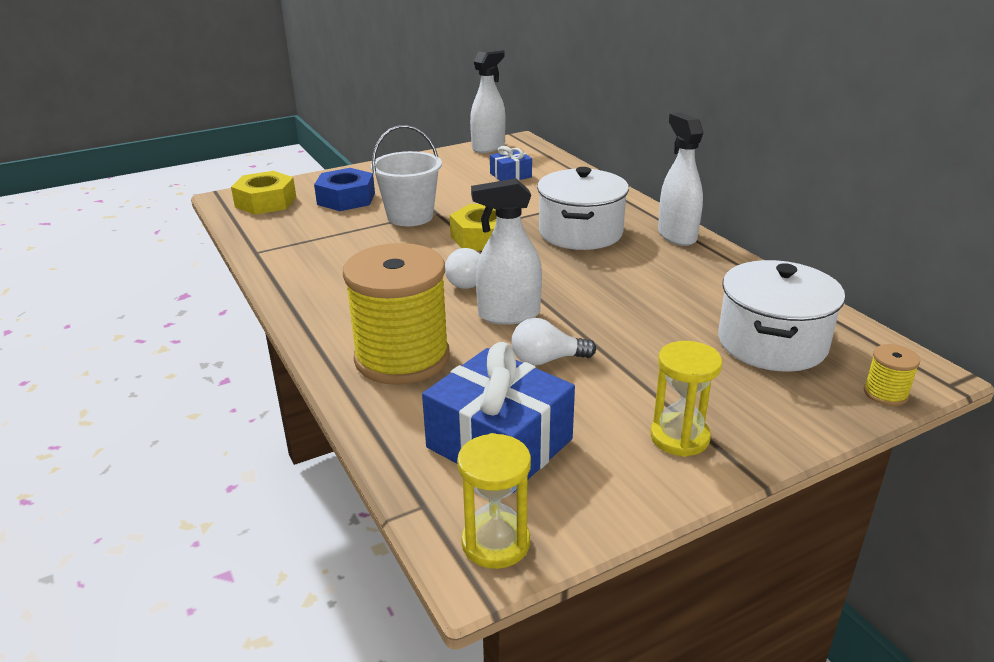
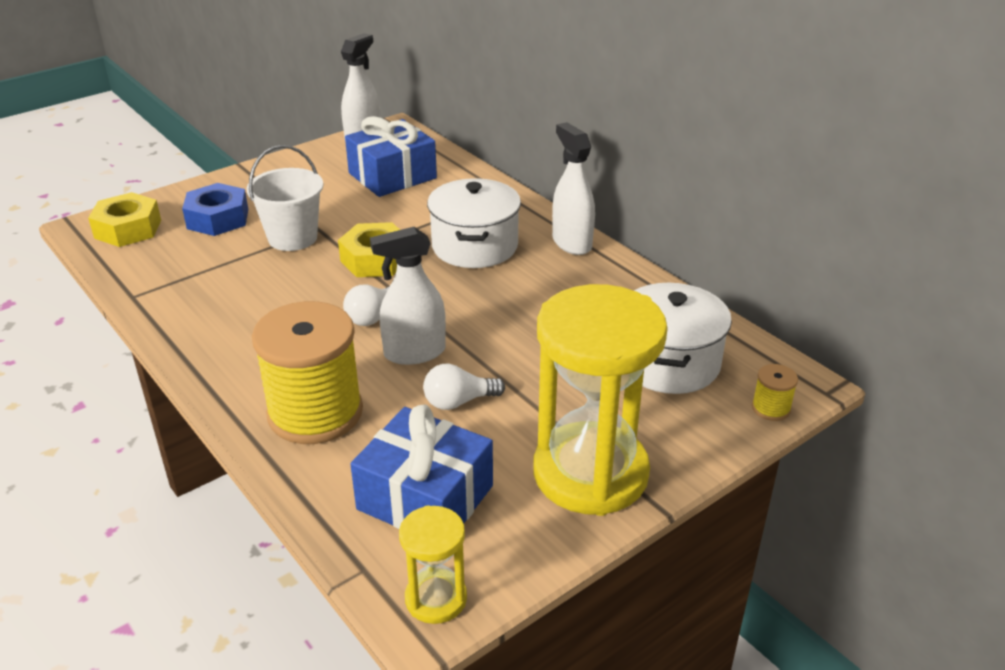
camera: 10 degrees left, 5 degrees up
blue gift [490,146,532,181] -> blue gift [345,116,437,197], size x1.93
yellow hourglass [650,341,722,457] -> yellow hourglass [533,284,668,516], size x2.13

